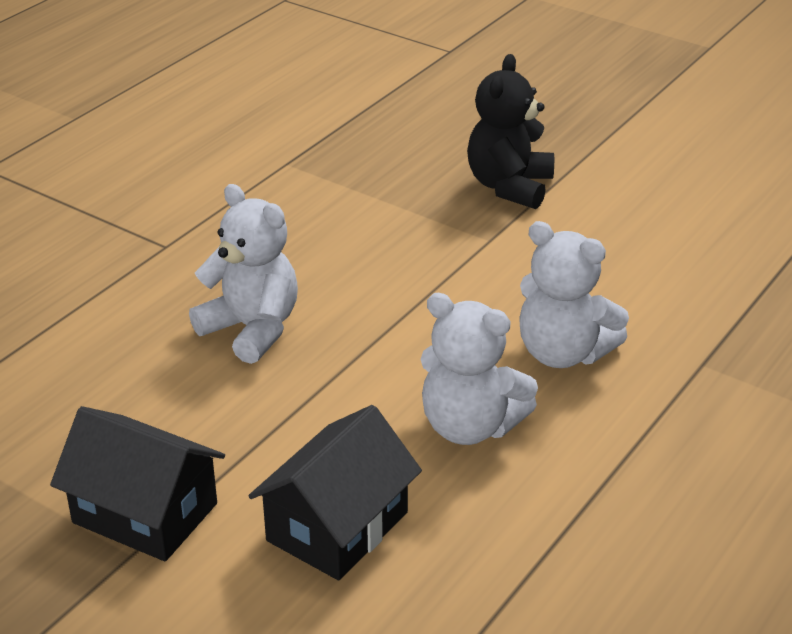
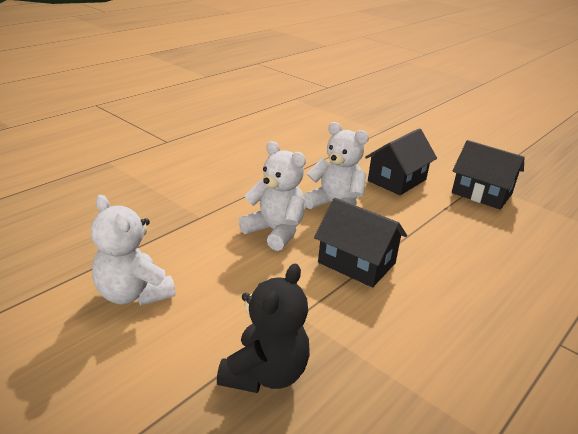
camera: 175 degrees left, 5 degrees down
white teddy bear [189,184,298,364] -> white teddy bear moved to [91,195,176,306]
none -> black house [314,198,407,287]

